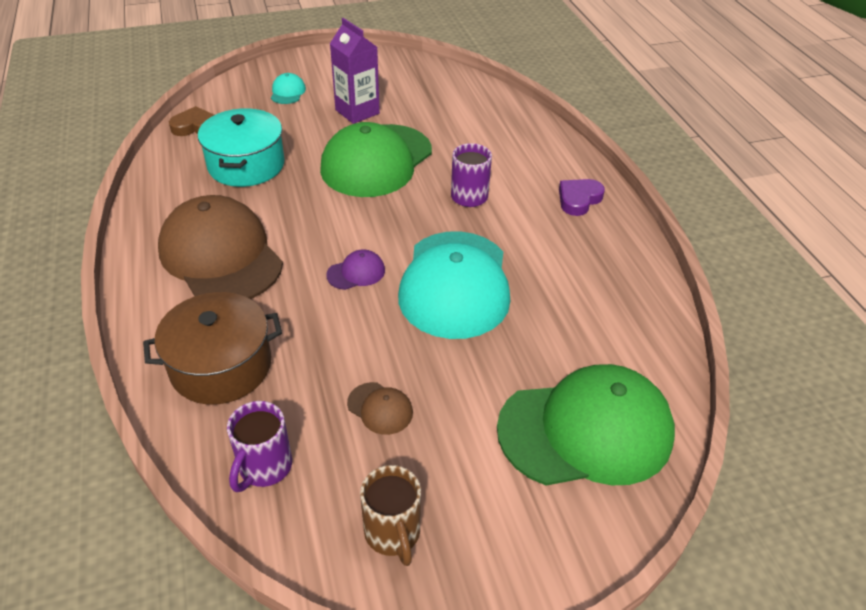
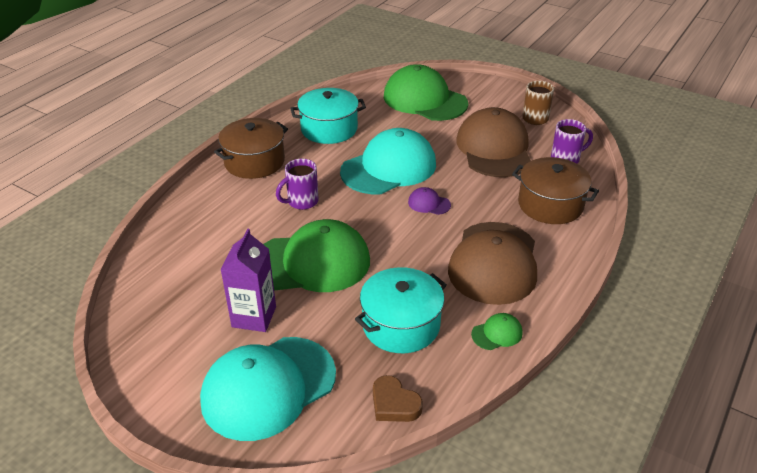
camera: 130 degrees left, 5 degrees down
turquoise cap [271,73,306,104] -> turquoise cap [200,337,336,441], size x2.48
brown cap [347,382,413,435] -> brown cap [456,107,531,177], size x2.48
purple heart [559,179,605,216] -> brown pot [214,118,288,179]
none -> turquoise pot [290,88,366,144]
none -> green cap [471,313,523,350]

